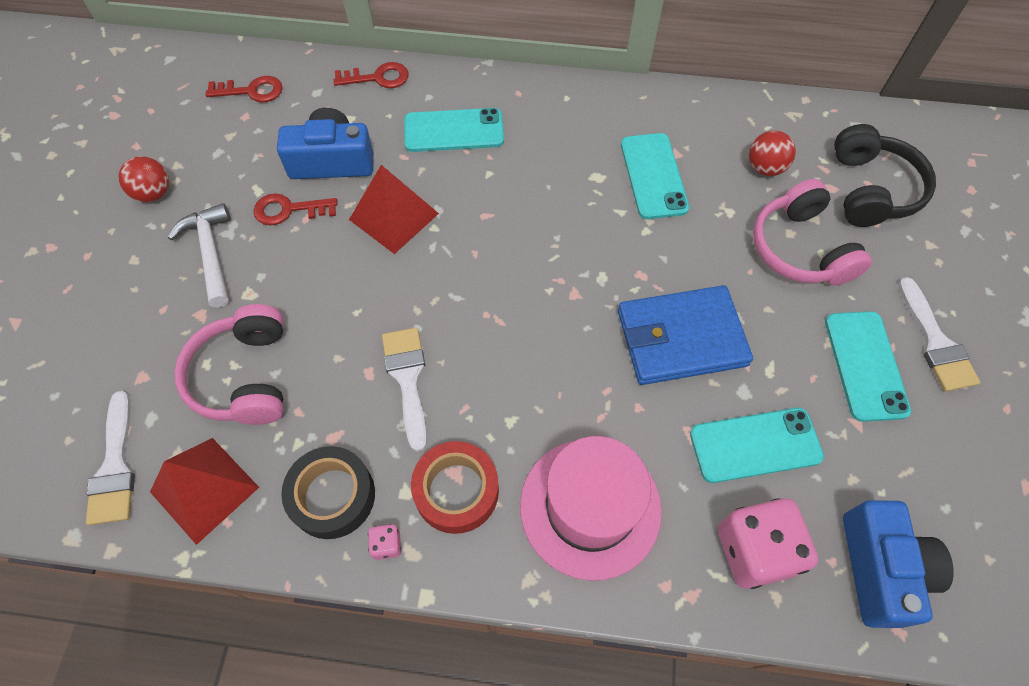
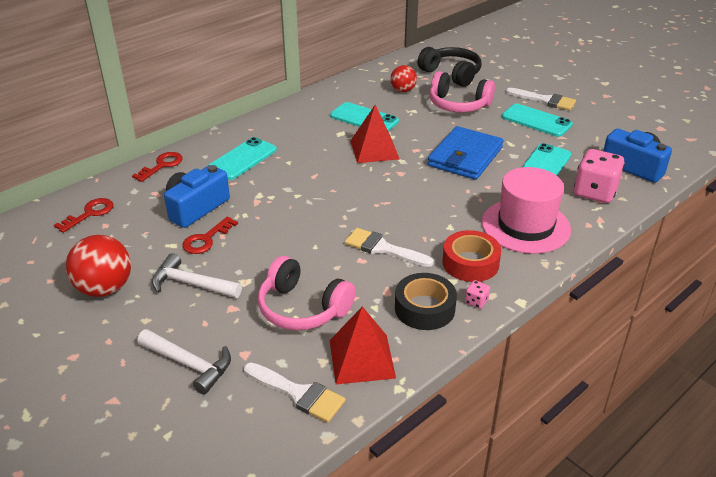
camera: 50 degrees left, 25 degrees down
red ball [119,156,169,202] -> red ball [66,235,131,297], size x1.61
red pyramid [349,165,439,254] -> red pyramid moved to [350,104,399,163]
none -> white hammer [137,329,231,395]

